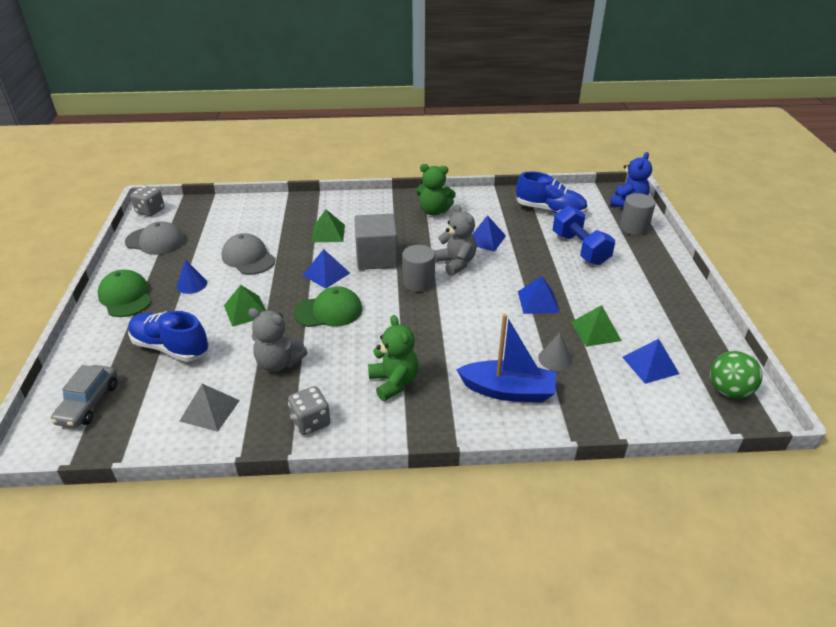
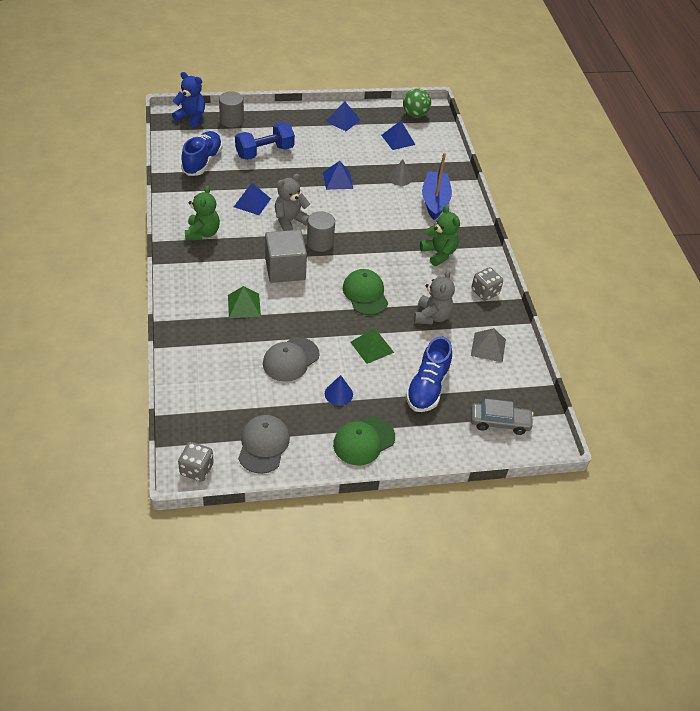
camera: 100 degrees left, 10 degrees up
blue pyramid [302,249,350,289] -> blue pyramid moved to [326,101,360,131]
green teddy bear [368,315,418,401] -> green teddy bear turned 90 degrees clockwise [420,205,460,266]
green pyramid [571,305,622,347] -> none

